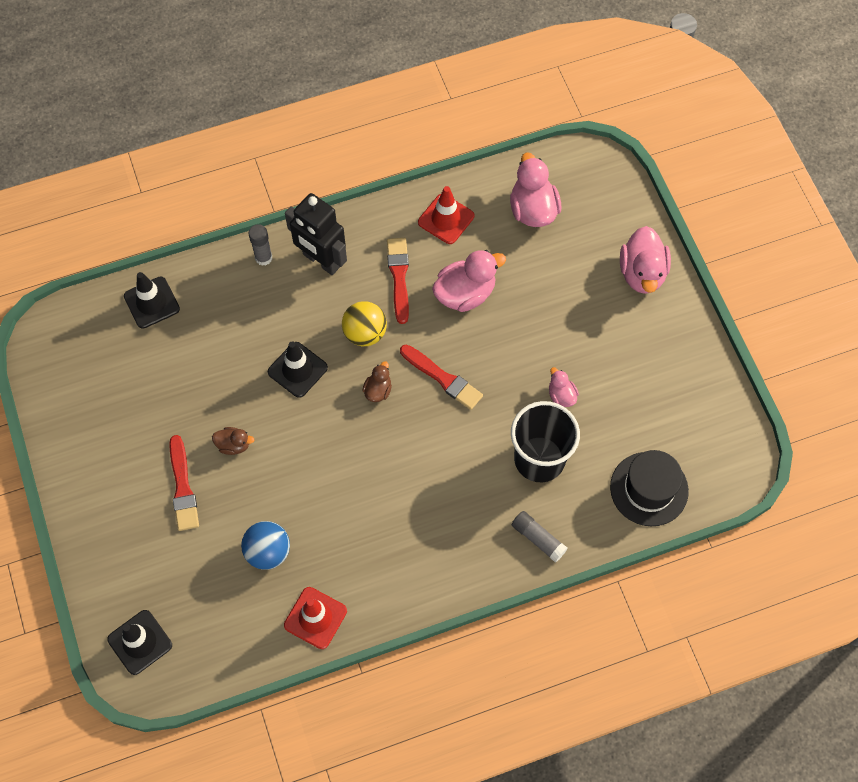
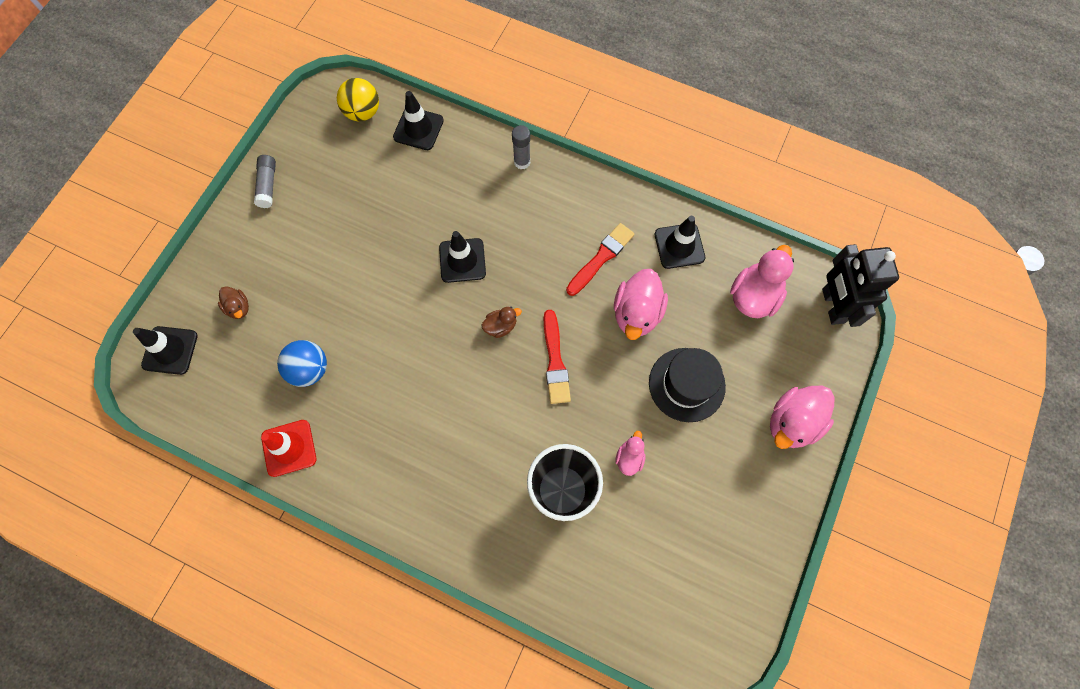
camera: 45 degrees right, 5 degrees up
red brush [169,435,199,531] -> none
brown duck [212,427,255,455] -> brown duck moved to [218,286,249,319]
black robot [285,193,347,275] -> black robot moved to [822,244,899,327]
yellow ball [342,301,387,346] -> yellow ball moved to [337,78,379,121]
red traffic cone [418,186,474,244] -> black traffic cone [655,216,705,269]
pink duck [432,250,506,312] -> pink duck turned 90 degrees clockwise [614,269,668,340]
grey glue stick [512,511,568,562] -> grey glue stick moved to [254,155,276,208]
black hat [610,450,689,526] -> black hat moved to [649,348,726,422]

